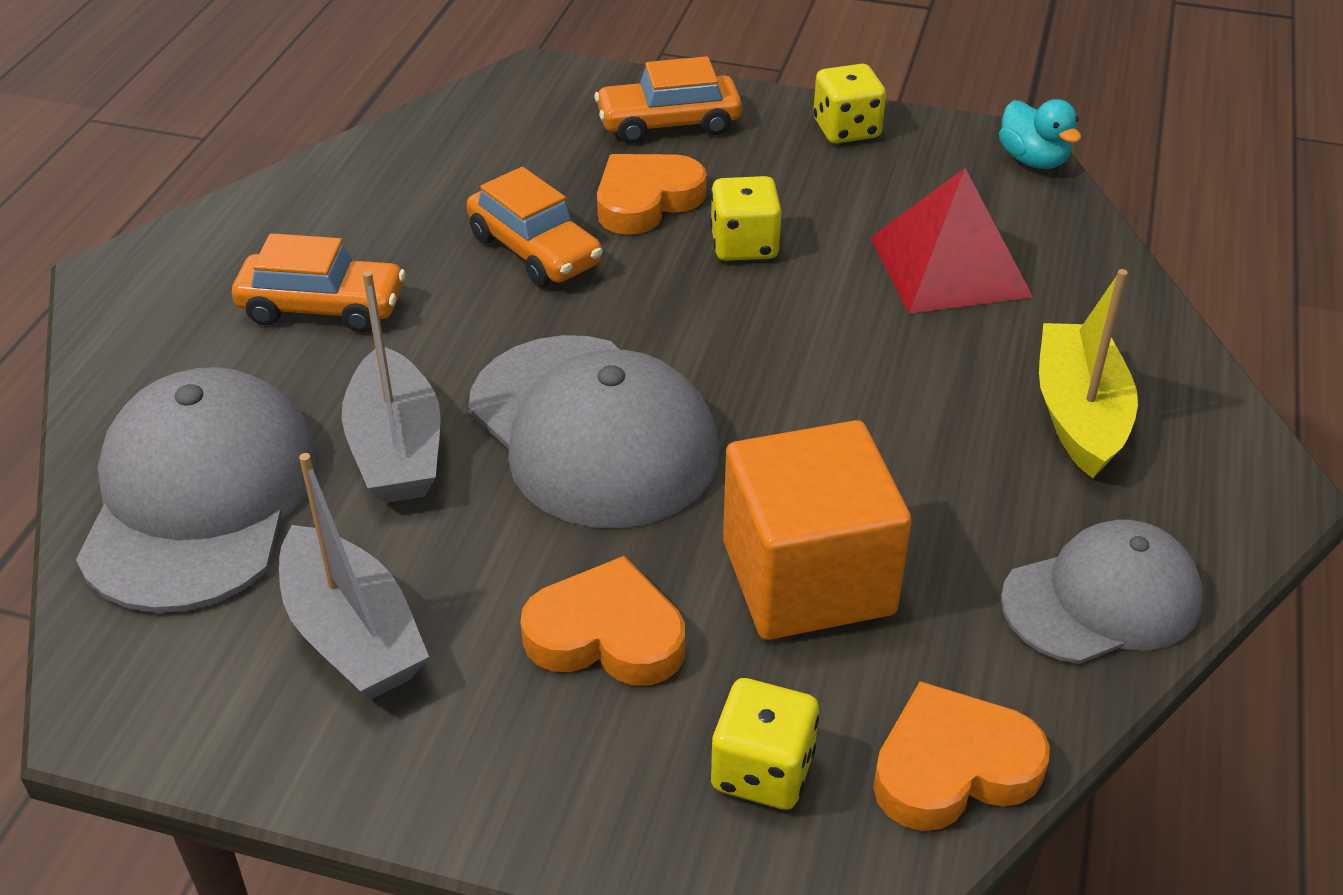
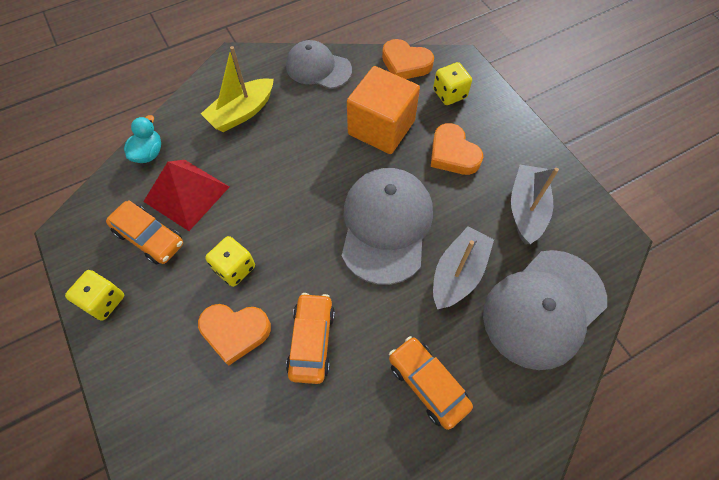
camera: 135 degrees left, 20 degrees up
orange car [594,56,742,144] -> orange car moved to [106,200,183,265]
turquoise duck [999,99,1081,169] -> turquoise duck moved to [124,115,161,163]

